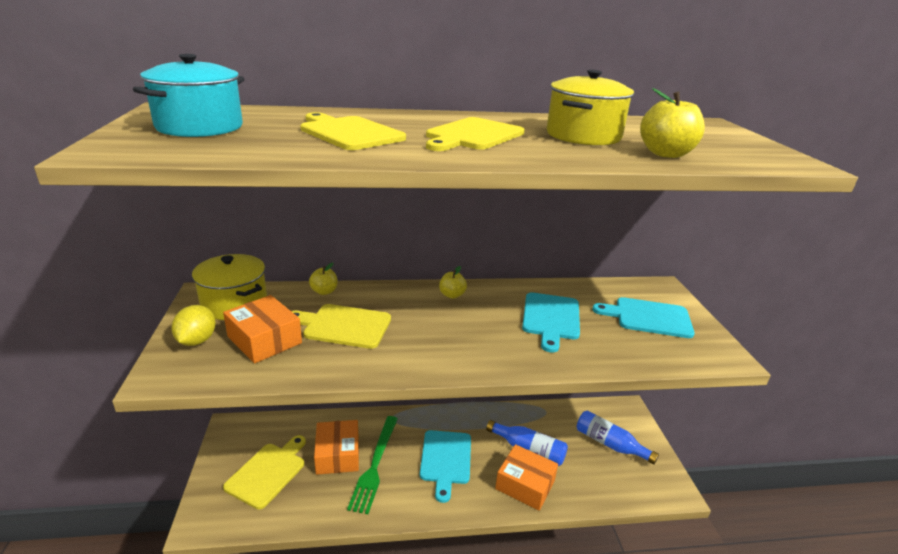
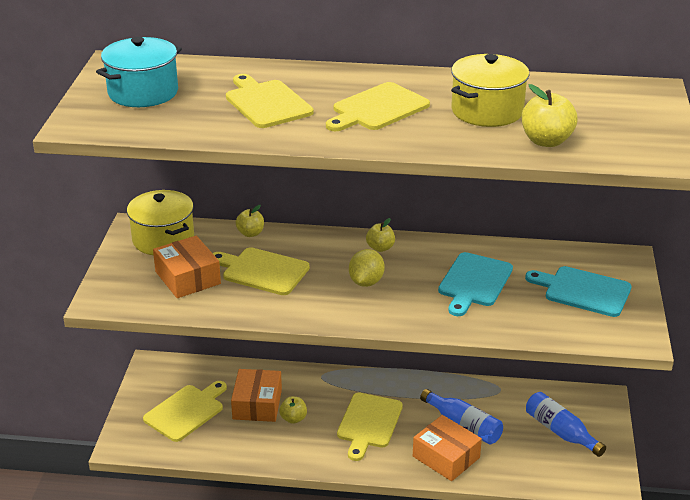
camera: 15 degrees right, 5 degrees up
yellow lemon [171,305,216,346] -> yellow lemon moved to [349,249,385,287]
green fork [347,416,398,514] -> yellow apple [279,397,307,424]
turquoise cutting board [420,430,471,503] -> yellow cutting board [337,393,403,461]

